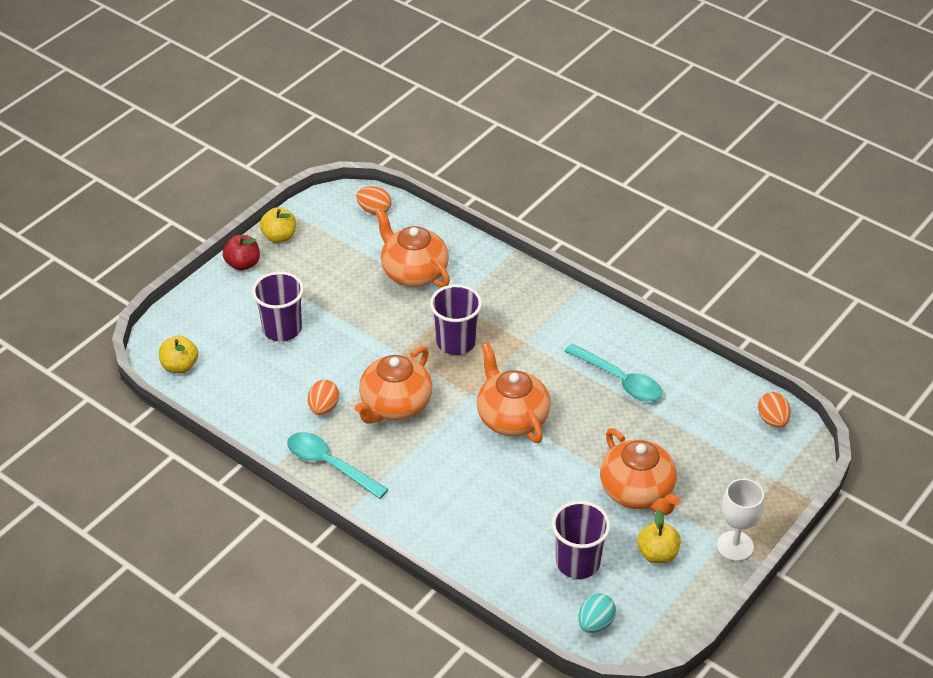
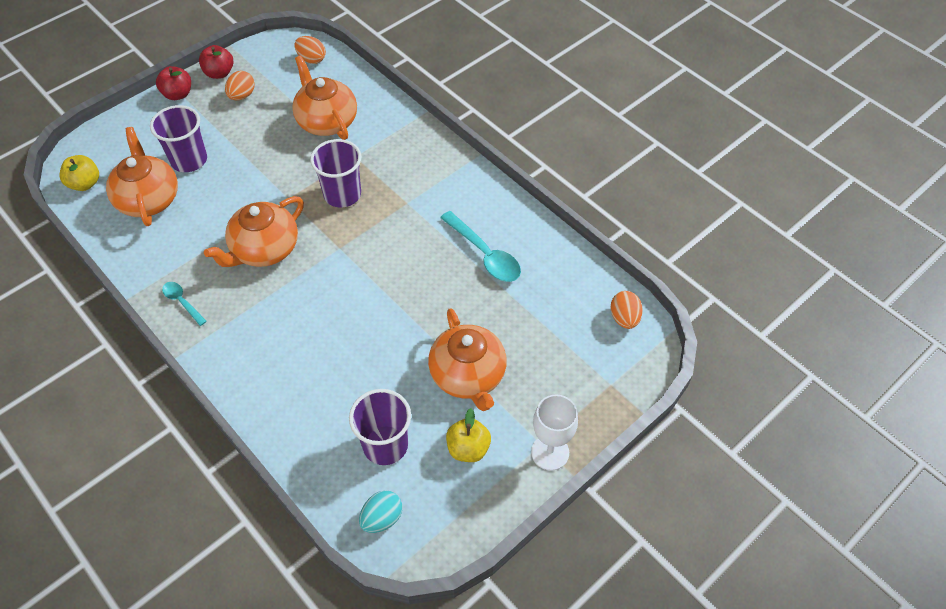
camera: 10 degrees right, 10 degrees up
yellow apple [260,207,296,243] -> red apple [199,45,233,79]
turquoise spoon [287,432,389,499] -> turquoise spoon [162,282,207,326], size x0.56
orange egg [308,380,339,415] -> orange egg moved to [225,71,255,100]
orange teapot [477,342,551,443] -> orange teapot moved to [106,127,178,226]

